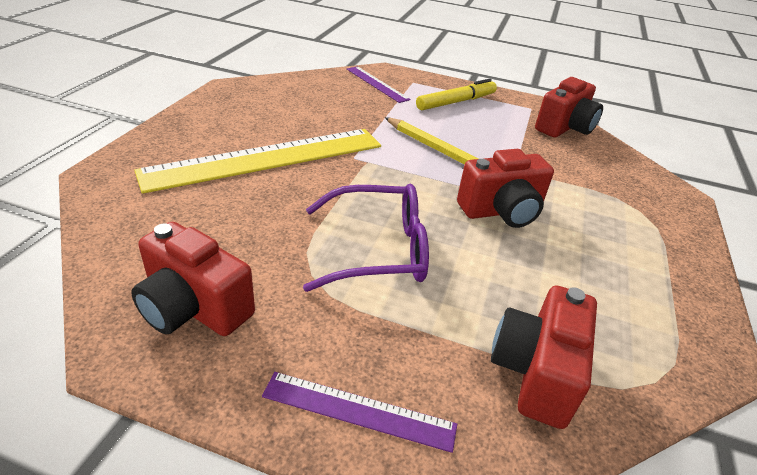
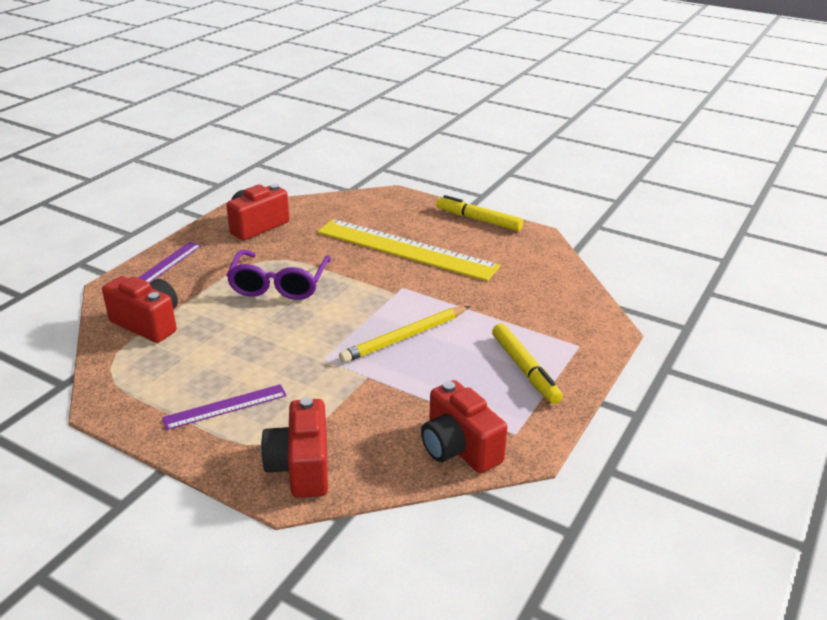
camera: 105 degrees right, 5 degrees down
yellow ruler [134,129,381,194] -> yellow ruler turned 45 degrees counterclockwise [317,219,501,281]
purple ruler [347,66,411,103] -> purple ruler moved to [162,384,287,430]
red camera [457,149,554,228] -> red camera moved to [261,397,328,498]
none -> yellow marker [436,195,523,231]

